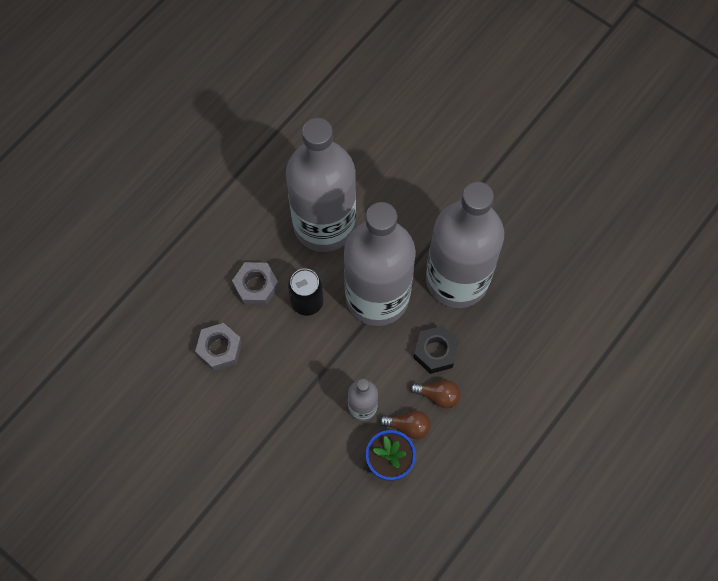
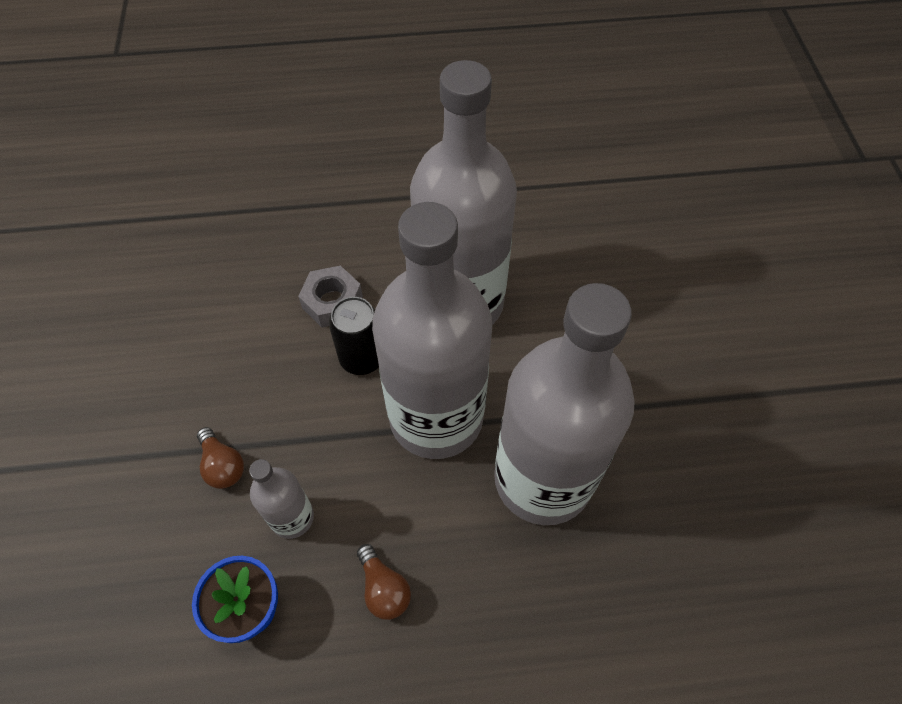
camera: 45 degrees right, 10 degrees down
grey nut [195,323,242,371] -> none
brown light bulb [379,411,431,439] -> brown light bulb moved to [197,427,244,489]
black nut [413,326,459,374] -> none

